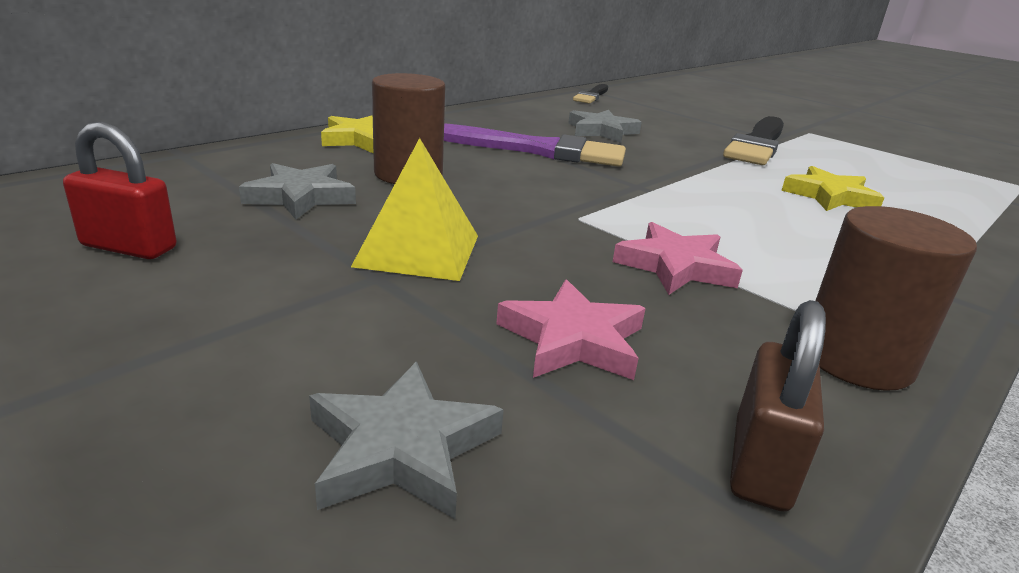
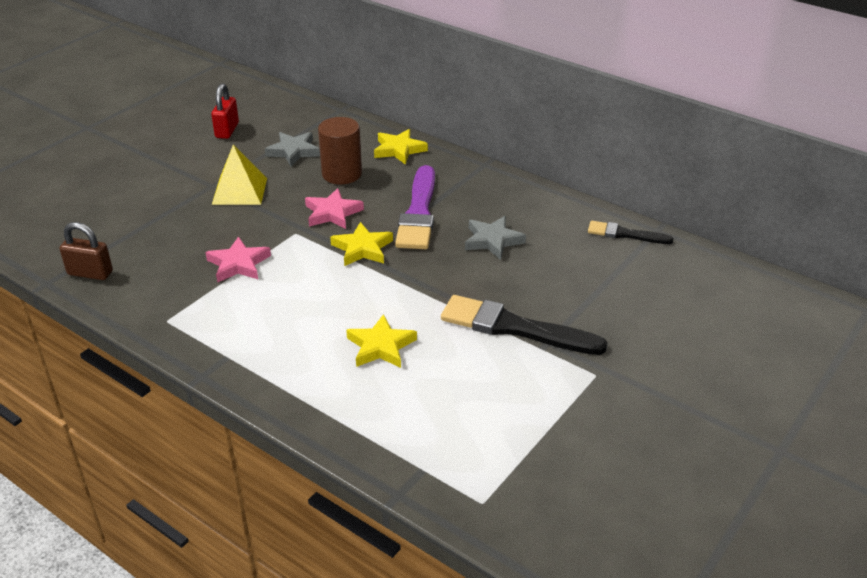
camera: 85 degrees right, 10 degrees up
grey star [309,362,504,519] -> none
pink star [496,279,646,380] -> pink star moved to [305,188,364,229]
brown cylinder [815,206,977,391] -> none
none -> yellow star [330,222,393,266]

